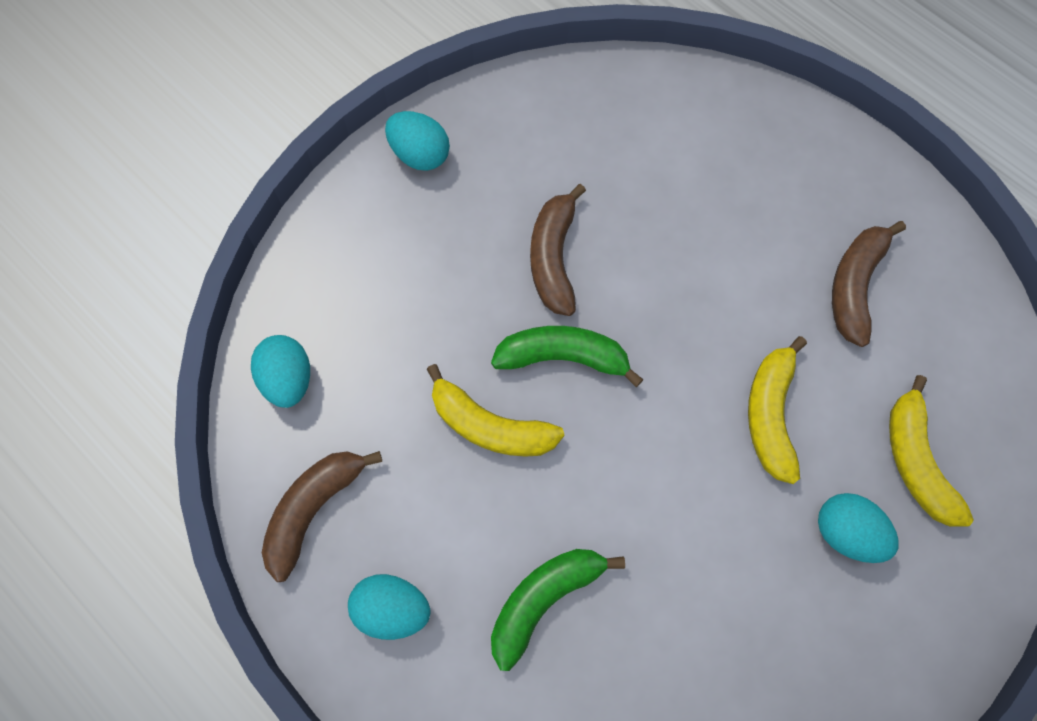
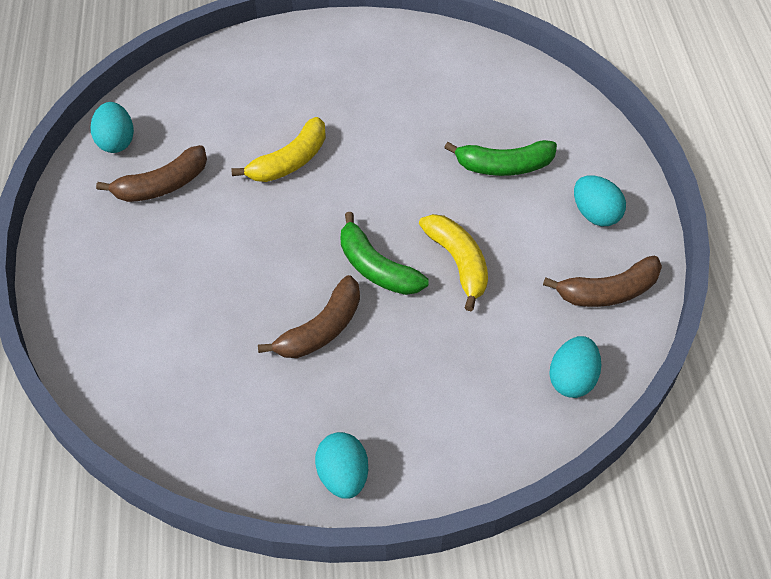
camera: 140 degrees left, 15 degrees down
turquoise egg [818,493,899,563] -> turquoise egg moved to [90,102,134,153]
yellow banana [889,375,974,527] -> none

